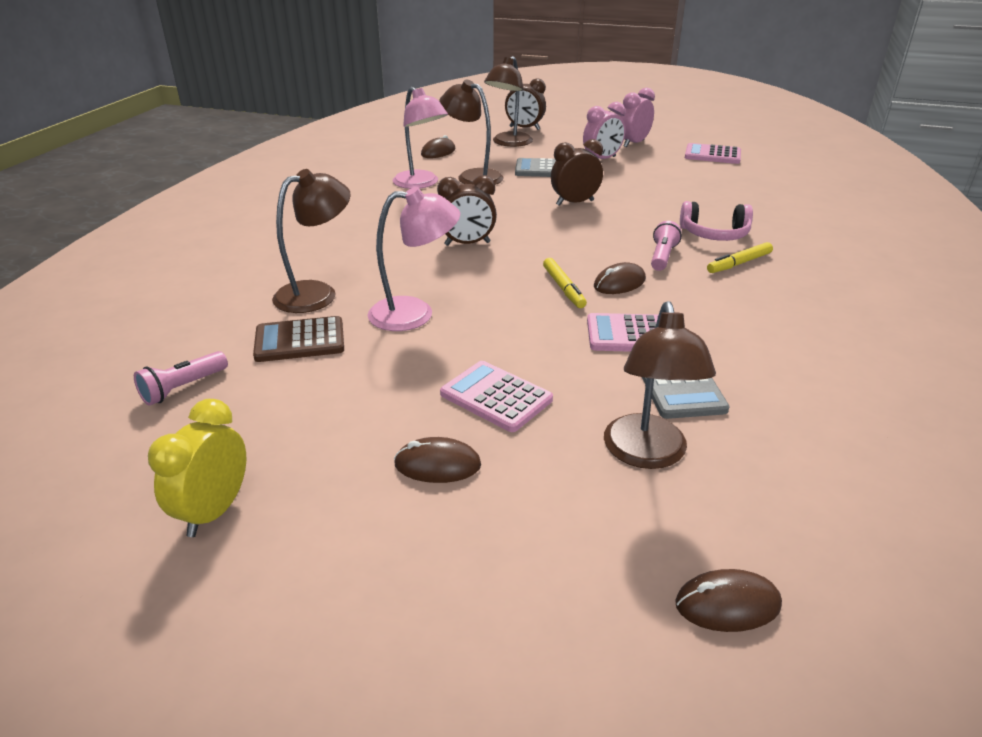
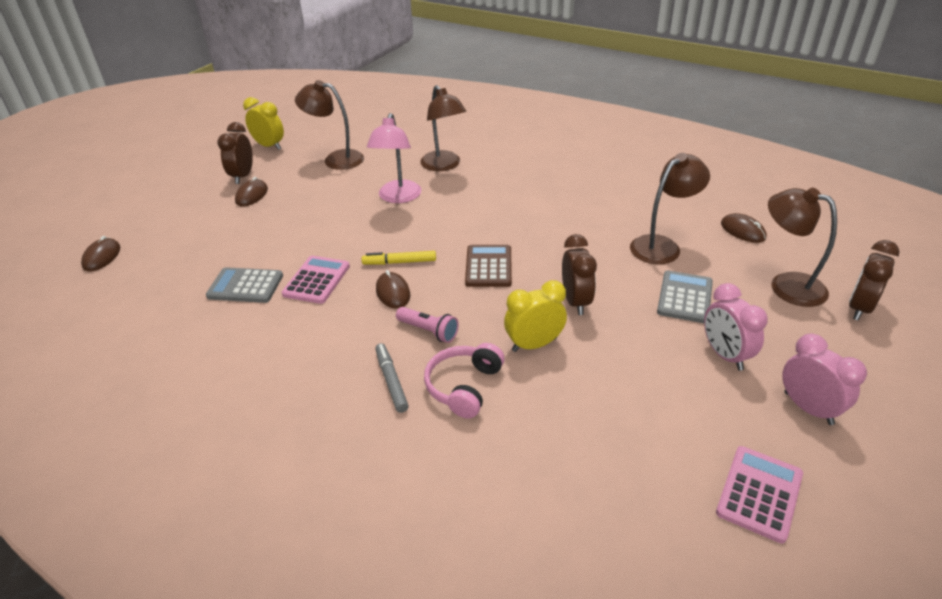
camera: 105 degrees right, 5 degrees up
pink flashlight [134,351,228,406] -> none
brown calculator [253,316,344,362] -> brown calculator moved to [465,245,512,287]
pink lamp [392,87,448,189] -> none
brown clock [437,175,497,246] -> brown clock moved to [217,122,253,184]
pink calculator [440,361,553,432] -> none
brown lamp [604,301,716,469] -> brown lamp moved to [295,80,364,170]
yellow marker [707,242,773,273] -> grey marker [375,343,409,413]
none -> yellow clock [504,280,567,352]

